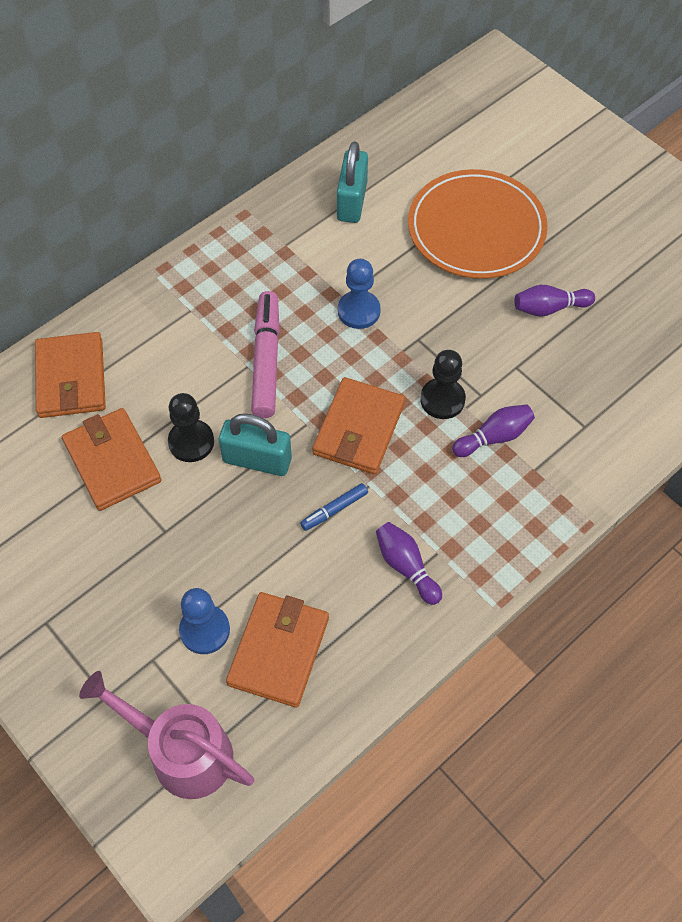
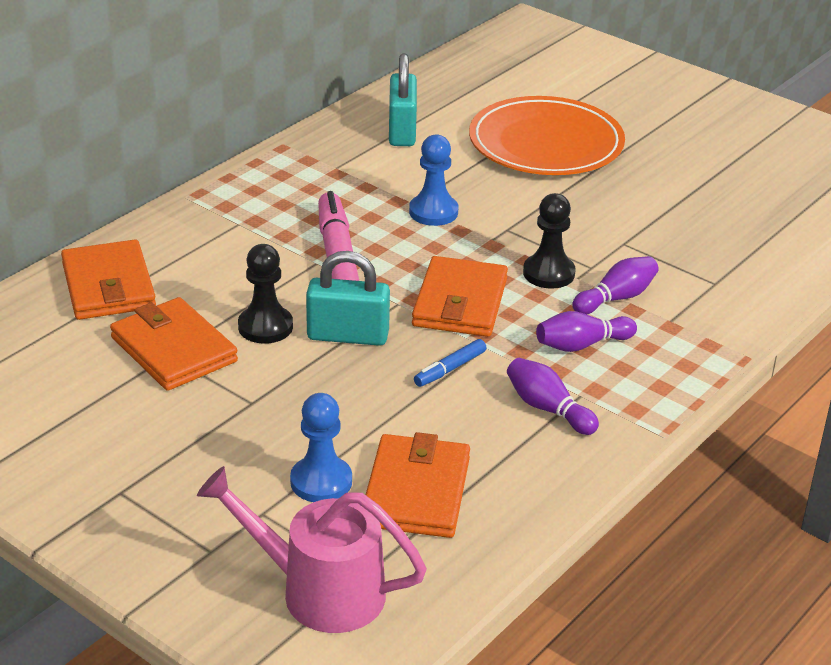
camera: 10 degrees left, 25 degrees down
purple bowling pin [514,285,595,317] -> purple bowling pin moved to [536,311,637,352]

